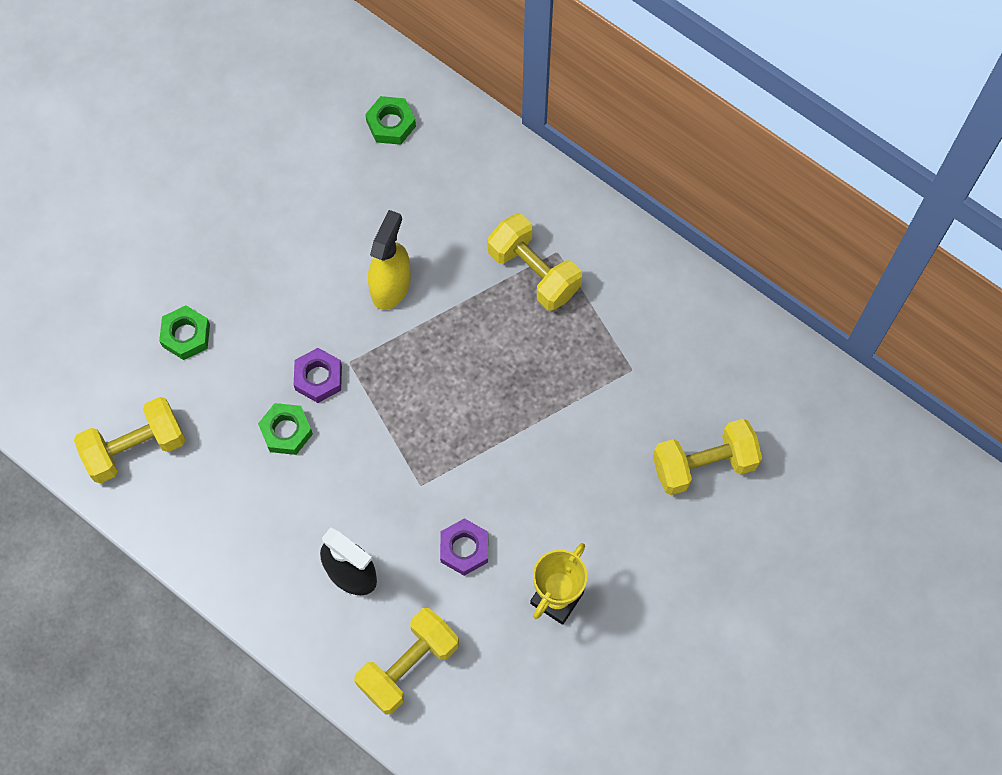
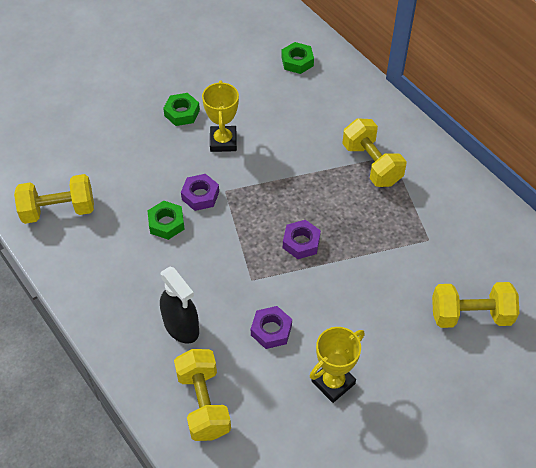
camera: 15 degrees right, 15 degrees down
green nut [159,306,210,360] -> green nut moved to [163,93,200,126]
yellow dumbbell [354,608,459,715] -> yellow dumbbell turned 75 degrees counterclockwise [174,349,231,441]
yellow spray bottle [368,210,411,310] -> none
none -> yellow trophy [202,81,239,152]
none -> purple nut [283,220,321,259]

